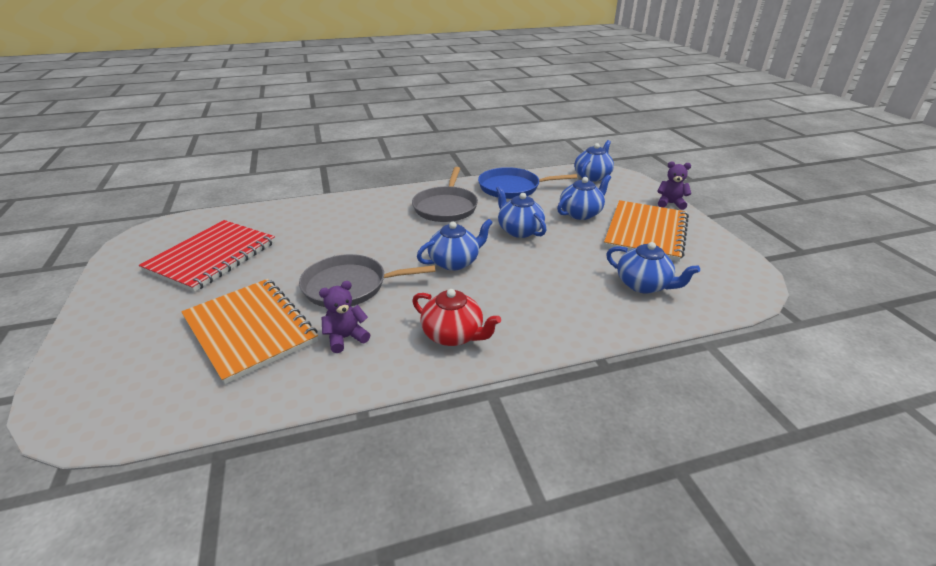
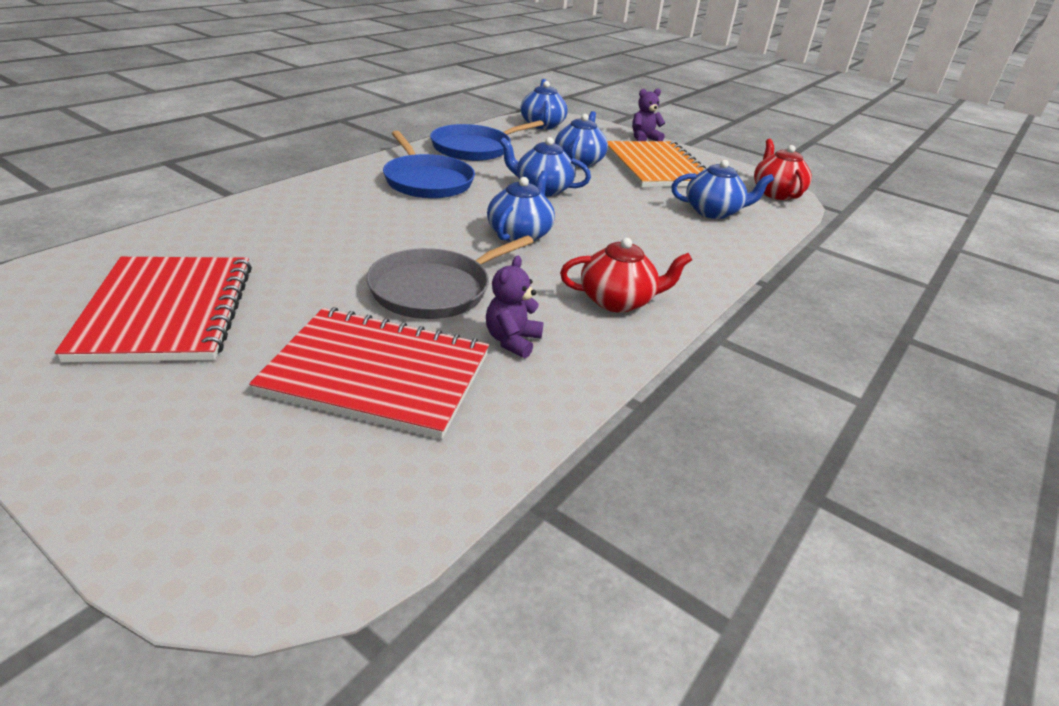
camera: 40 degrees left, 0 degrees up
orange notebook [181,279,318,385] -> red notebook [249,307,489,439]
grey pan [412,167,478,222] -> blue pan [383,131,475,198]
none -> red teapot [754,139,812,200]

